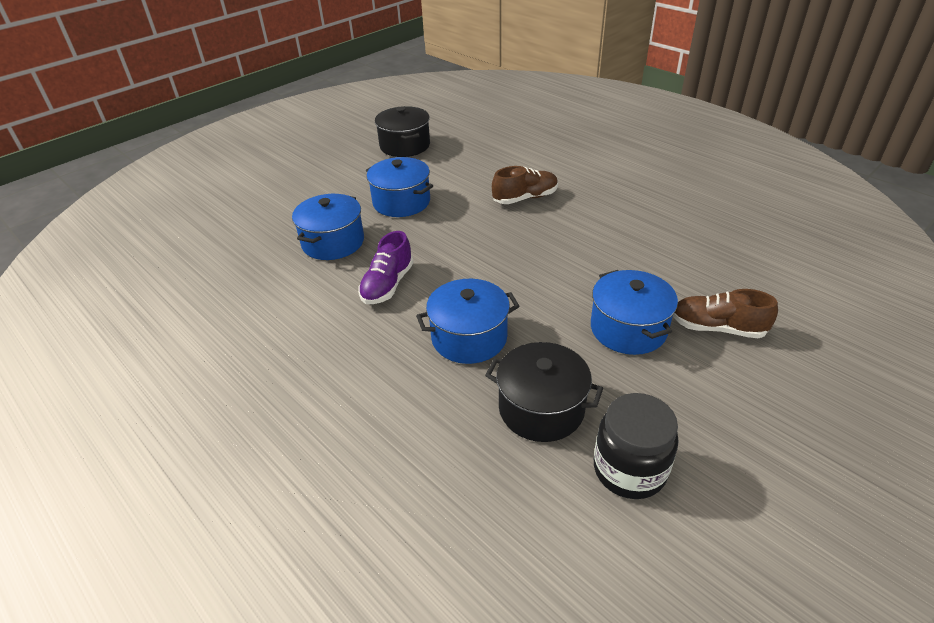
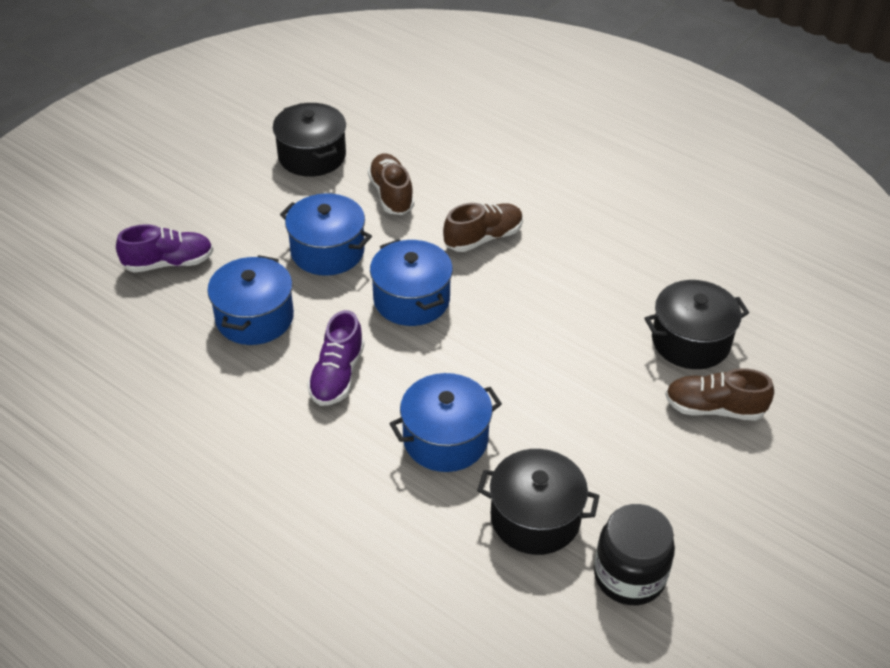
camera: 10 degrees left, 5 degrees up
blue pot [591,270,678,355] -> blue pot moved to [370,239,453,326]
none -> purple shoe [116,224,213,272]
none -> brown shoe [368,154,414,215]
none -> black pot [644,280,749,369]

